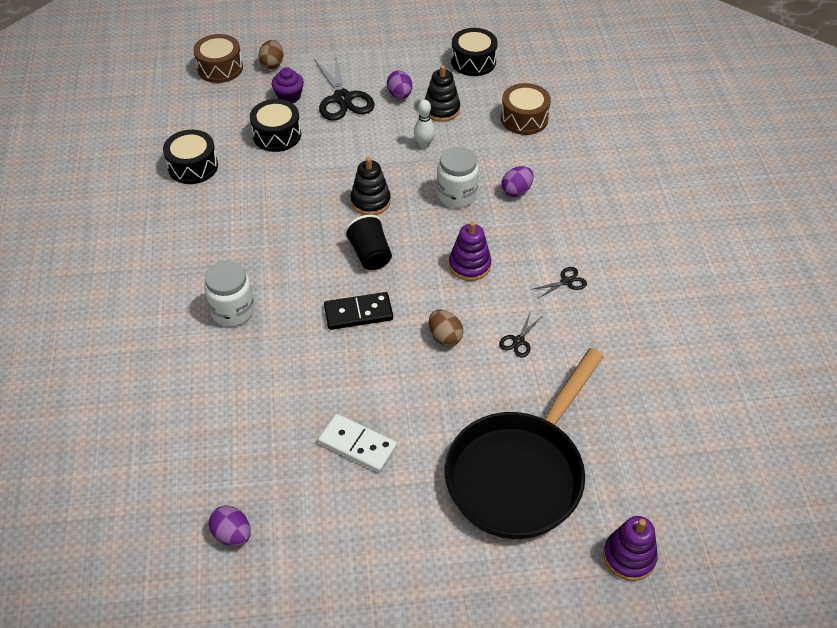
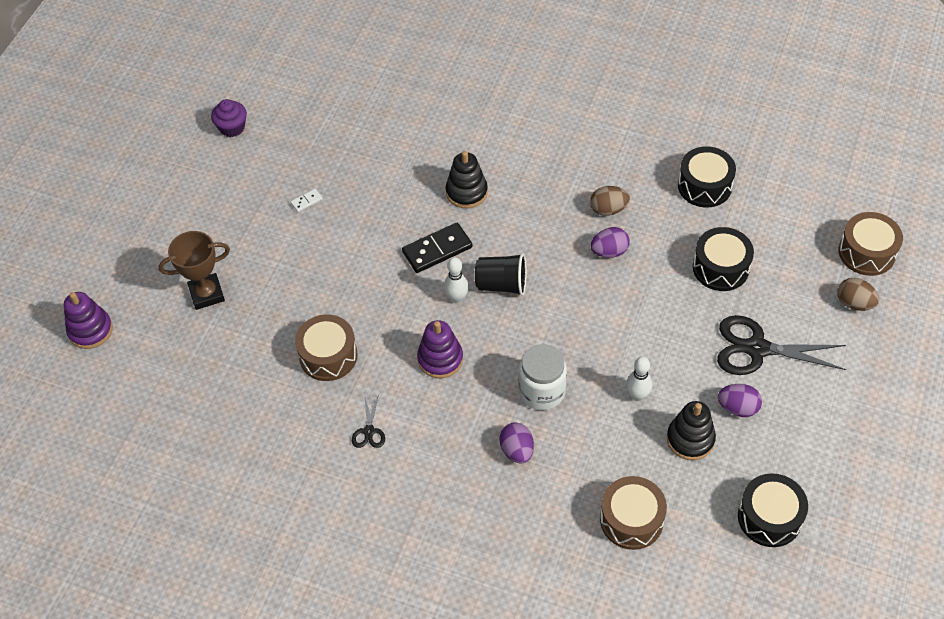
camera: 120 degrees right, 5 degrees up
white jar [204,261,255,327] -> none
purple egg [209,505,251,546] -> purple egg moved to [590,227,630,258]
purple cupcake [272,67,304,103] -> purple cupcake moved to [211,99,247,137]
white domino [318,414,397,472] -> white domino [291,189,323,212], size x0.47
black domino [324,292,393,330] -> black domino turned 45 degrees clockwise [402,223,472,273]
black stacking toy [350,157,391,215] -> black stacking toy moved to [446,151,488,208]
brown egg [429,309,464,346] -> brown egg moved to [590,186,630,216]
black pan [444,348,604,539] -> brown trophy [159,231,230,310]
black scissors [499,313,541,357] -> brown drum [295,314,358,381]
none -> white bowling pin [444,257,469,303]

